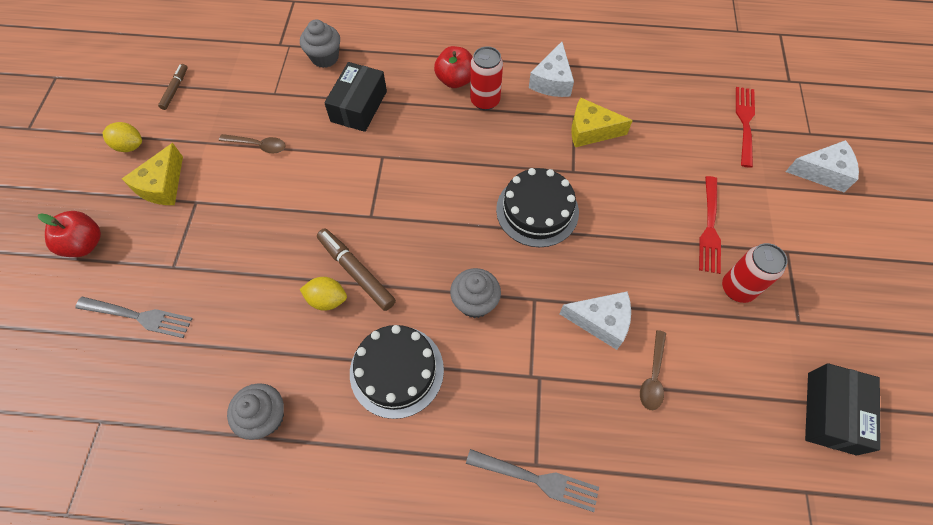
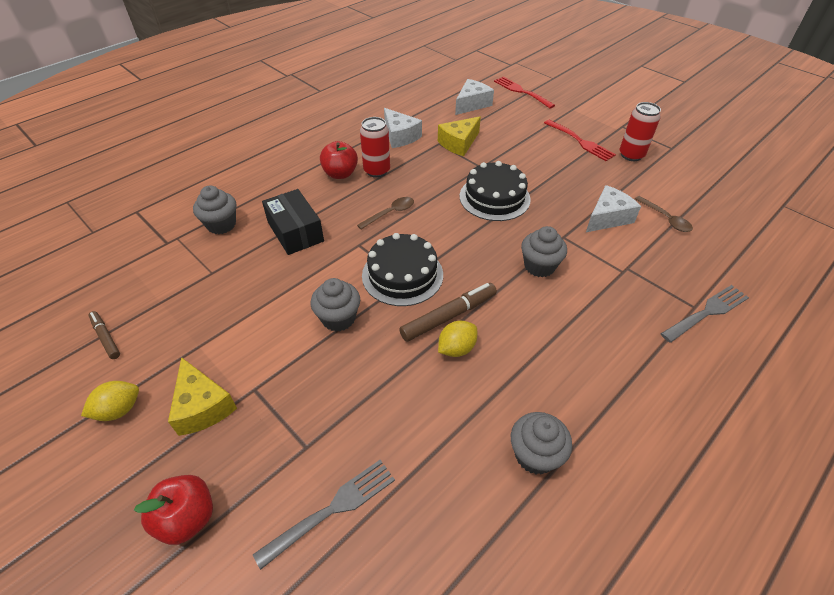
camera: 50 degrees left, 15 degrees down
brown spoon [219,134,286,154] -> brown spoon moved to [357,197,414,229]
brown marker [317,228,396,311] -> brown marker turned 150 degrees clockwise [399,283,497,342]
black cake [350,325,444,419] -> black cake moved to [362,233,443,306]
white cheese [785,140,859,192] -> white cheese moved to [455,79,494,115]
black box [805,363,881,456] -> none
none -> grey cupcake [311,278,360,332]

